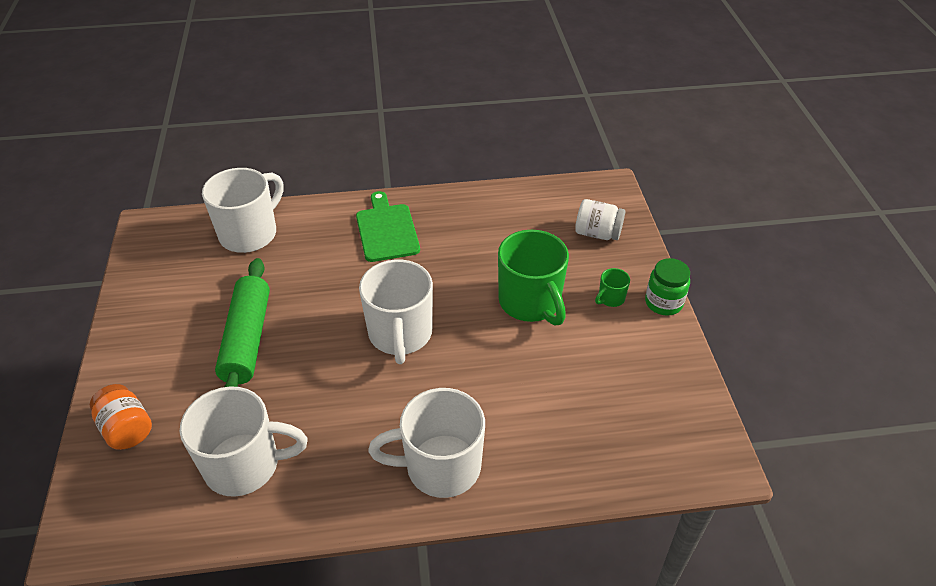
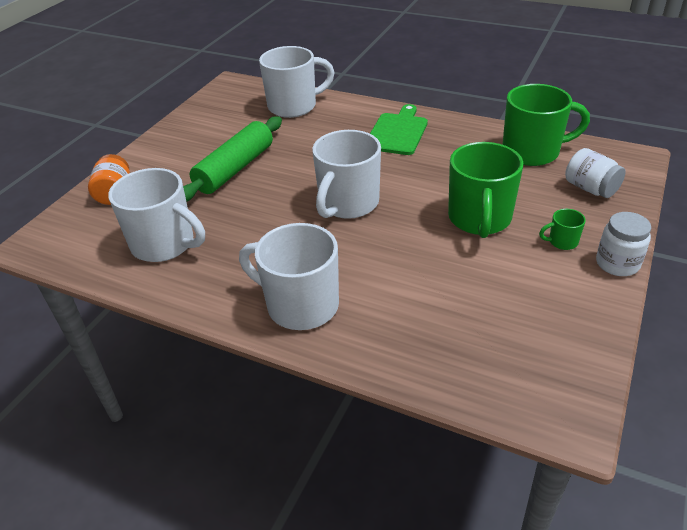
camera: 35 degrees right, 5 degrees down
green jar [645,258,690,316] -> white jar [596,212,651,276]
none -> green mug [503,84,590,166]

